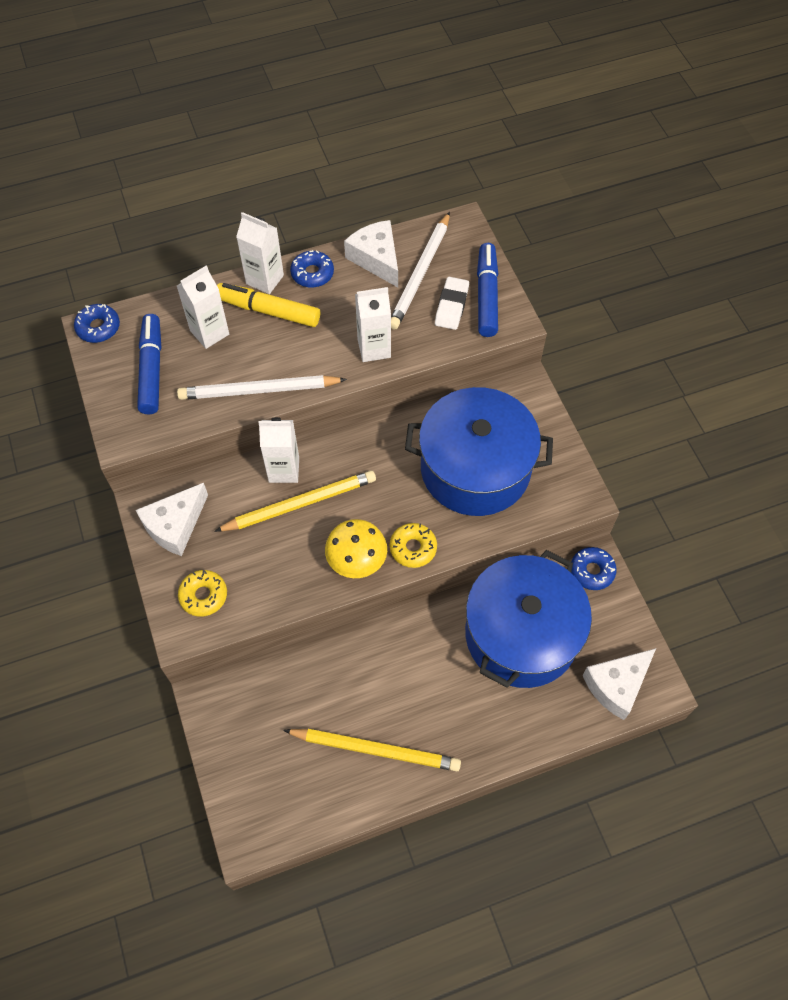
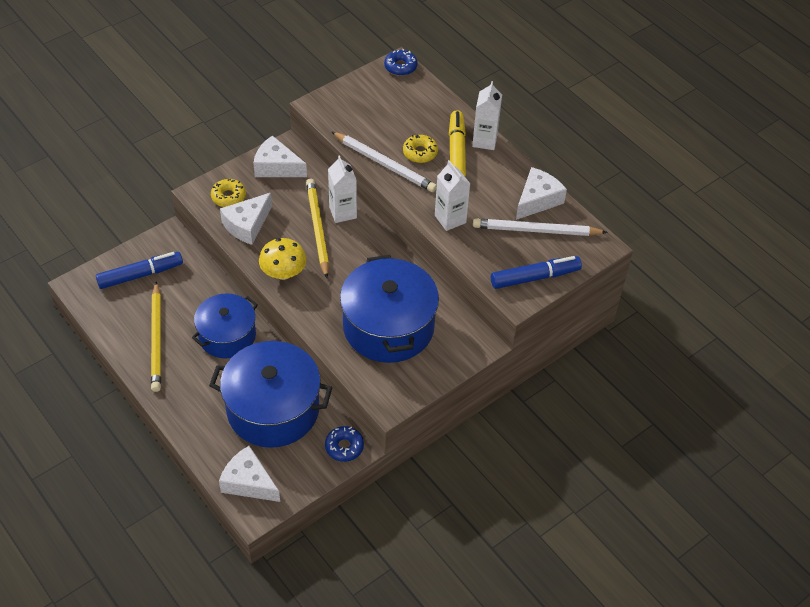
camera: 70 degrees right, 10 degrees down
blue marker [137,314,161,414] -> blue marker moved to [96,252,183,289]
white carton [177,265,229,349] -> none
white pencil [177,375,347,400] -> white pencil turned 150 degrees clockwise [332,132,437,192]
yellow pencil [214,470,376,532] -> yellow pencil turned 150 degrees counterclockwise [306,179,329,278]
blue donut [290,250,334,288] -> none
yellow donut [390,523,437,568] -> yellow donut moved to [403,135,438,163]
white eraser [435,277,469,330] -> none
none -> blue pot [192,294,258,359]
none -> white cheese [220,193,272,245]

